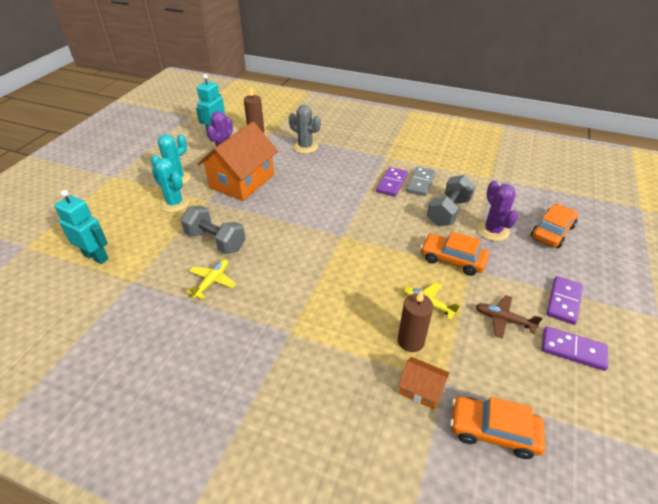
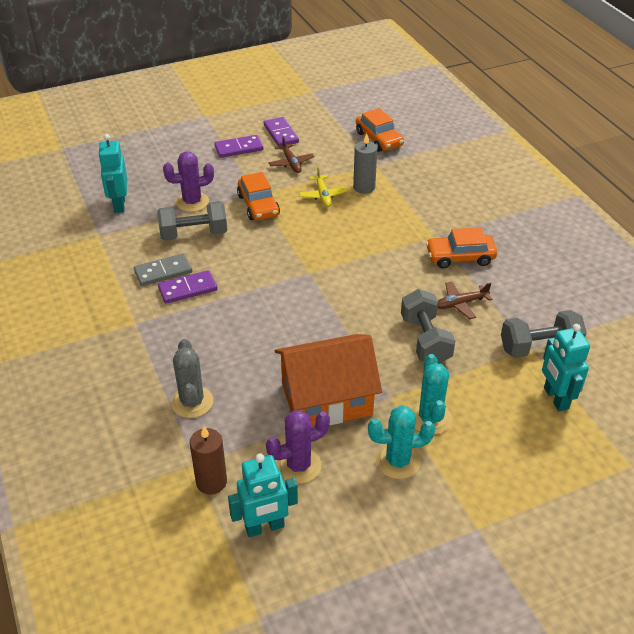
camera: 135 degrees left, 0 degrees up
yellow plane [186,259,236,300] -> brown plane [437,281,493,319]
brown candle [398,290,433,352] -> grey candle [353,133,377,194]
orange house [398,357,450,409] -> none
purple cactus [477,181,518,241] -> purple cactus turned 45 degrees clockwise [163,151,214,212]
orange car [531,204,578,248] -> orange car moved to [426,227,497,269]
none -> turquoise robot [98,134,127,213]
none -> grey dumbbell [501,310,587,358]

